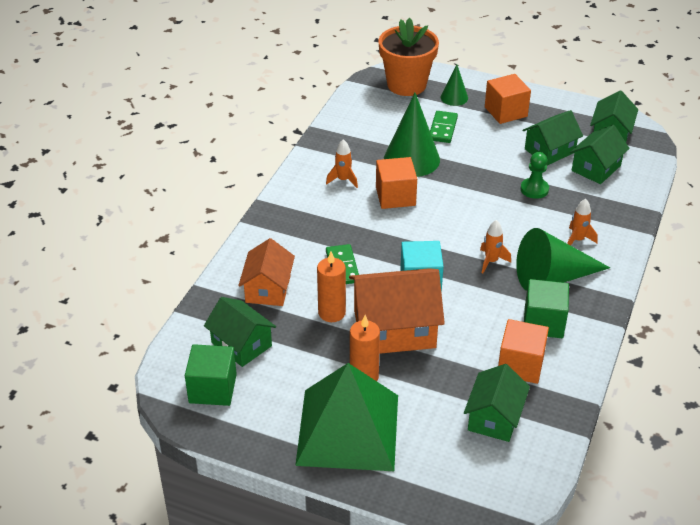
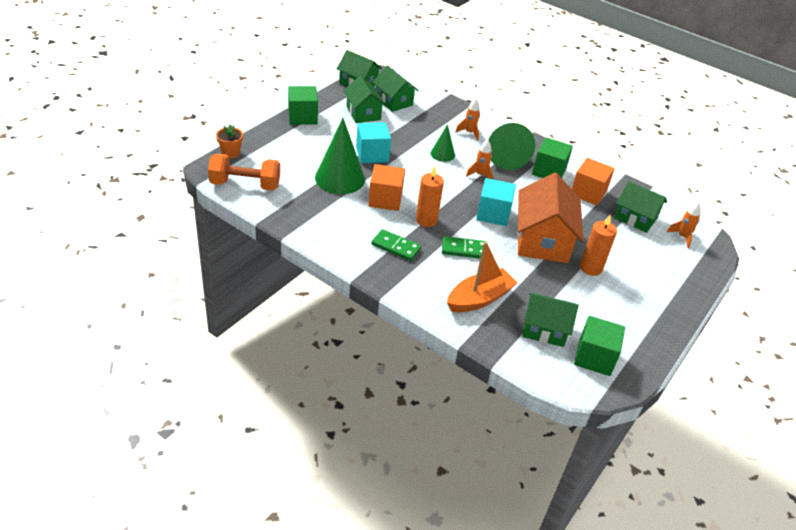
camera: 80 degrees left, 0 degrees up
green house [204,297,276,367] -> green house turned 45 degrees clockwise [522,293,578,347]
orange house [238,238,295,306] -> orange boat [447,241,518,312]
green pyramid [295,363,398,471] -> none
orange candle [317,252,346,322] -> orange candle moved to [416,166,444,227]
orange rocket [326,139,358,188] -> orange rocket moved to [667,202,701,248]
orange flower pot [378,18,439,96] -> orange flower pot [216,124,243,159], size x0.47
green domino [430,111,458,143] -> green domino moved to [371,229,421,261]
green cone [441,65,468,106] -> green cone moved to [431,124,455,162]
orange cube [485,74,531,124] -> green cube [288,86,318,125]
green pawn [521,152,549,199] -> none
none -> orange dumbbell [208,153,280,191]
none -> turquoise cube [356,122,391,163]

